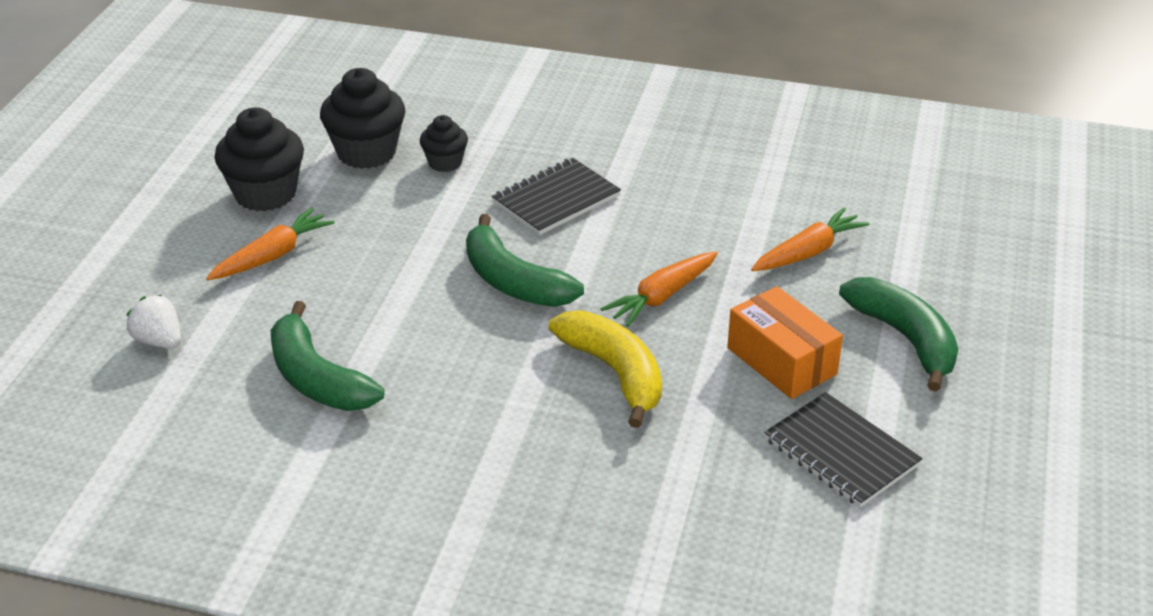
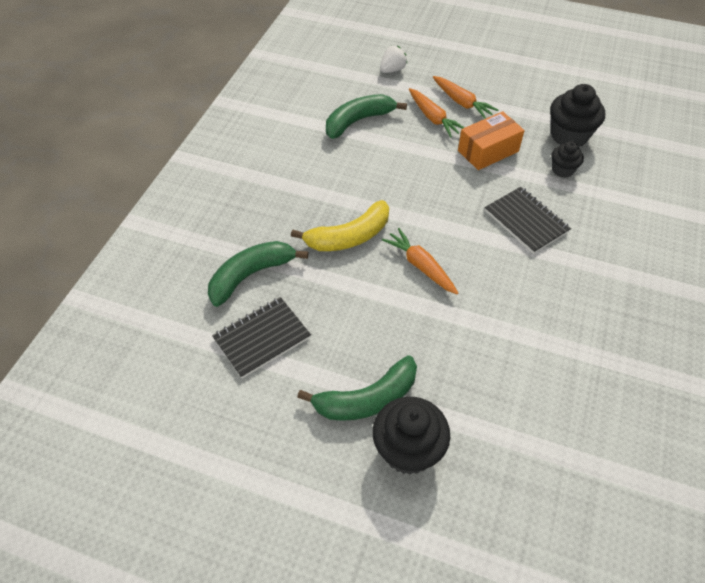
camera: 95 degrees right, 15 degrees up
black cupcake [214,107,304,212] -> black cupcake moved to [373,397,450,475]
green banana [466,214,584,307] -> green banana moved to [208,241,308,307]
orange box [727,286,843,399] -> orange box moved to [458,111,525,170]
orange carrot [751,208,869,271] -> orange carrot moved to [409,88,465,138]

